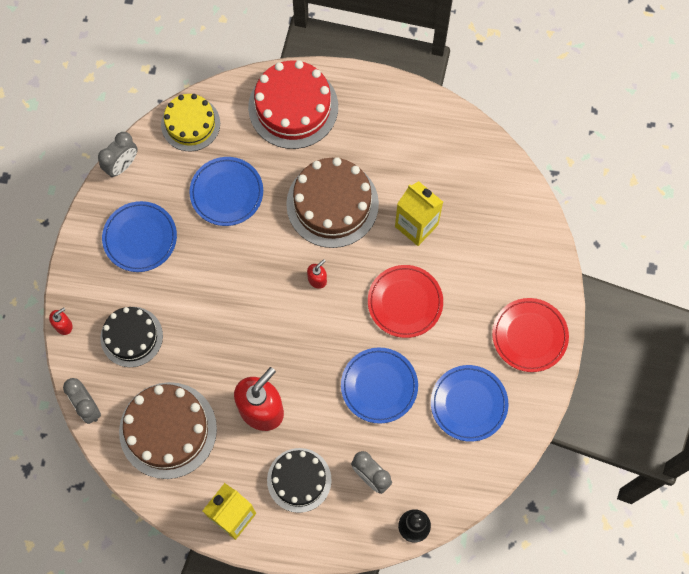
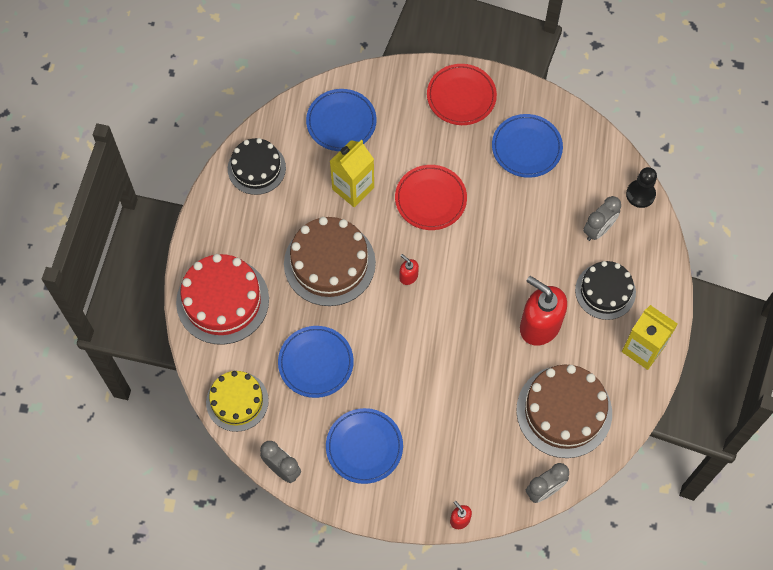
camera: 90 degrees left, 5 degrees down
black cake [100,307,163,367] -> black cake moved to [228,138,286,195]
blue plate [341,347,418,424] -> blue plate moved to [306,89,377,151]

